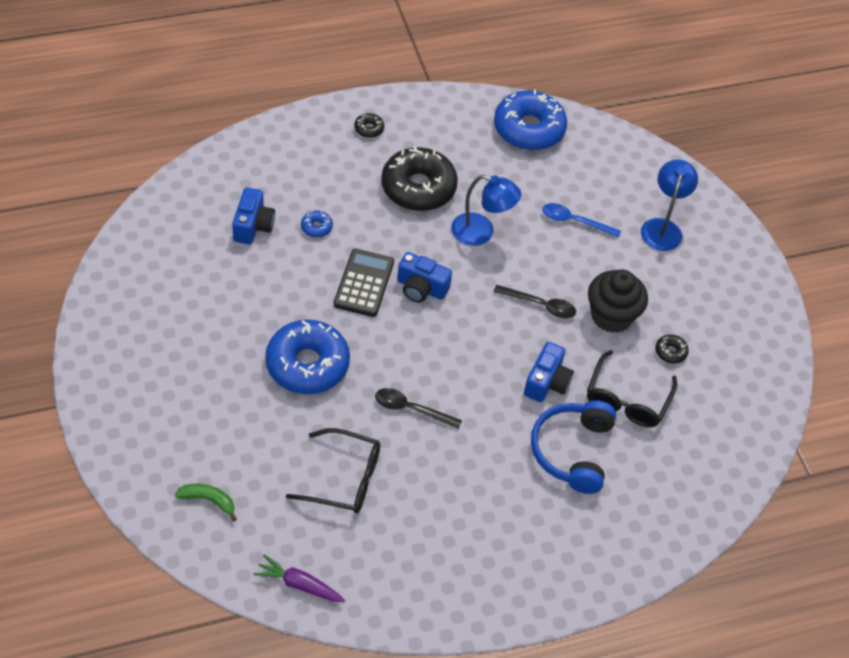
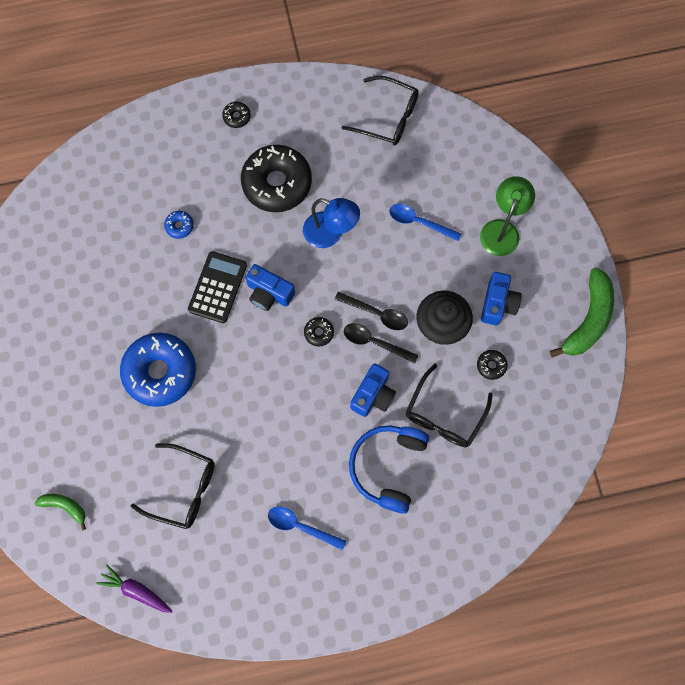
camera: 10 degrees right, 20 degrees up
blue camera [232,187,275,244] -> blue camera moved to [481,272,522,325]
black spoon [375,388,462,429] -> black spoon moved to [344,323,418,363]
blue donut [494,90,567,150] -> black glasses [341,76,419,145]
blue lamp [641,160,698,251] -> green lamp [480,176,535,256]
none -> blue spoon [268,507,346,550]
none -> black donut [304,317,334,347]
none -> green banana [550,268,614,358]

